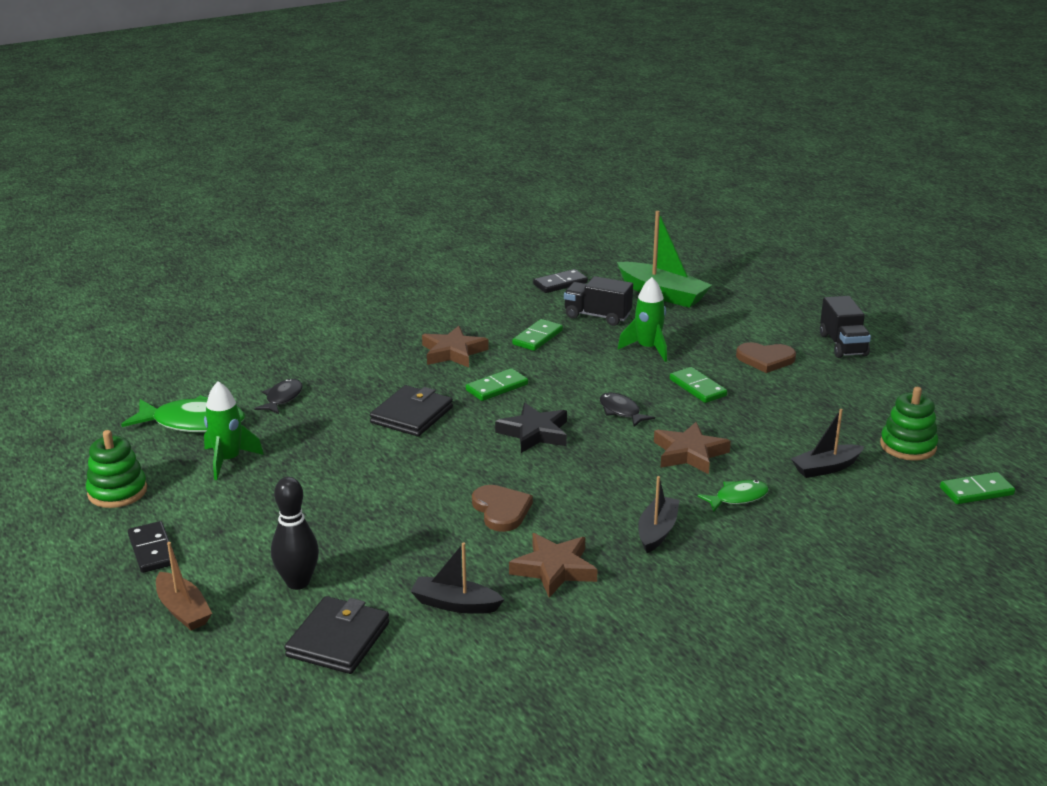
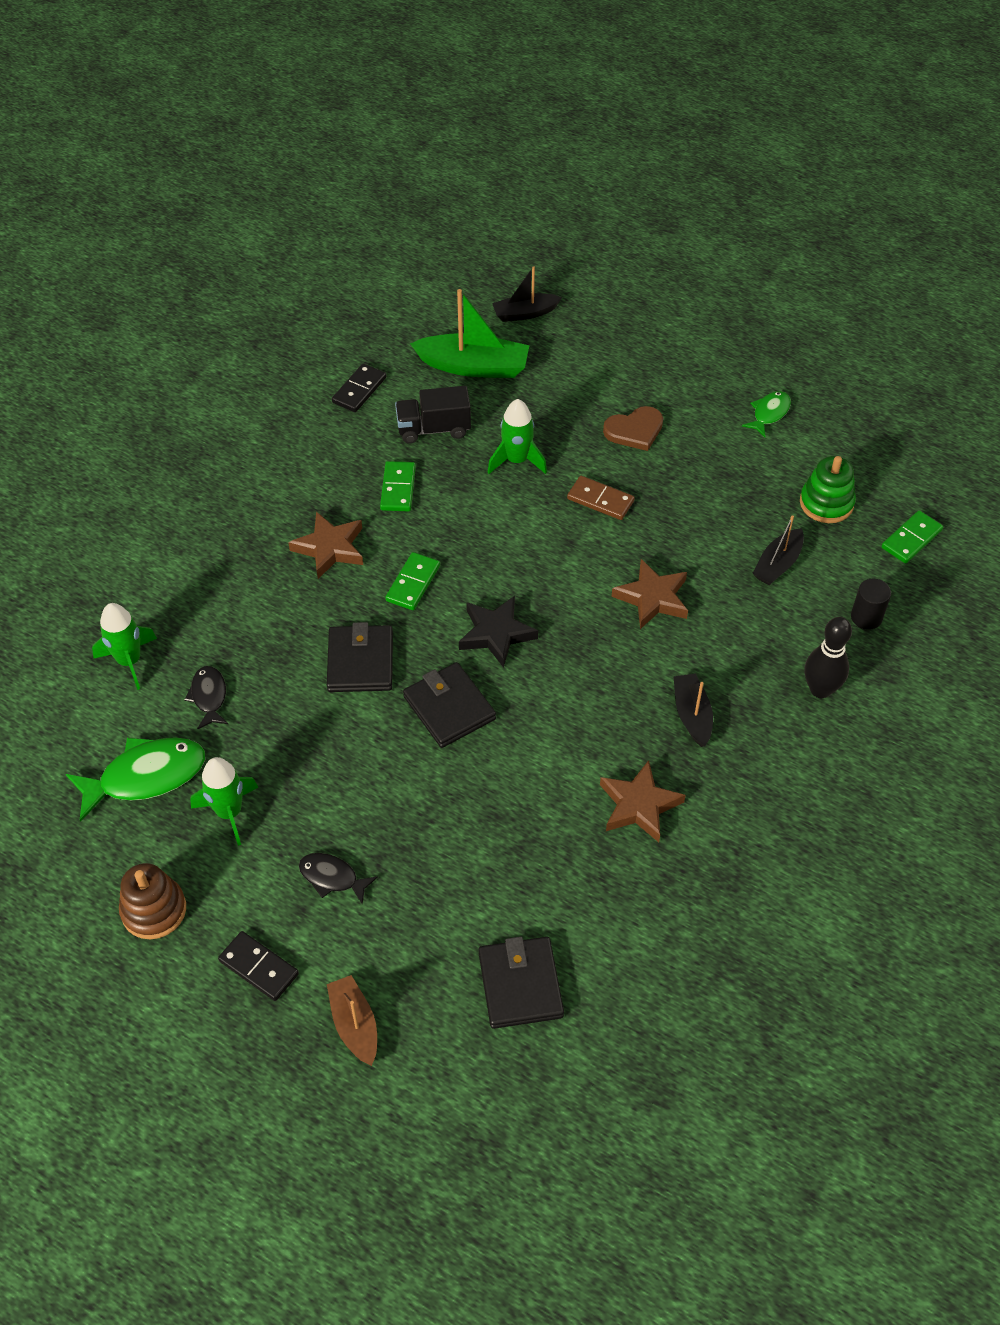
camera: 30 degrees left, 25 degrees up
green stacking toy [86,430,147,508] -> brown stacking toy [119,863,186,939]
brown boat [156,542,212,631] -> brown boat turned 135 degrees counterclockwise [327,975,377,1066]
black bowling pin [271,477,319,590] -> black bowling pin moved to [804,617,852,698]
black boat [410,542,505,614] -> black boat moved to [492,266,562,322]
brown heart [472,485,533,532] -> none
black fish [600,392,655,427] -> black fish moved to [299,853,378,904]
green domino [670,367,727,403] -> brown domino [567,476,635,520]
green fish [698,480,769,512] -> green fish moved to [742,391,791,437]
black truck [820,296,871,358] -> none
none -> green rocket [92,603,157,690]
none -> black wallet [403,662,496,748]
none -> black cylinder [851,579,891,630]

